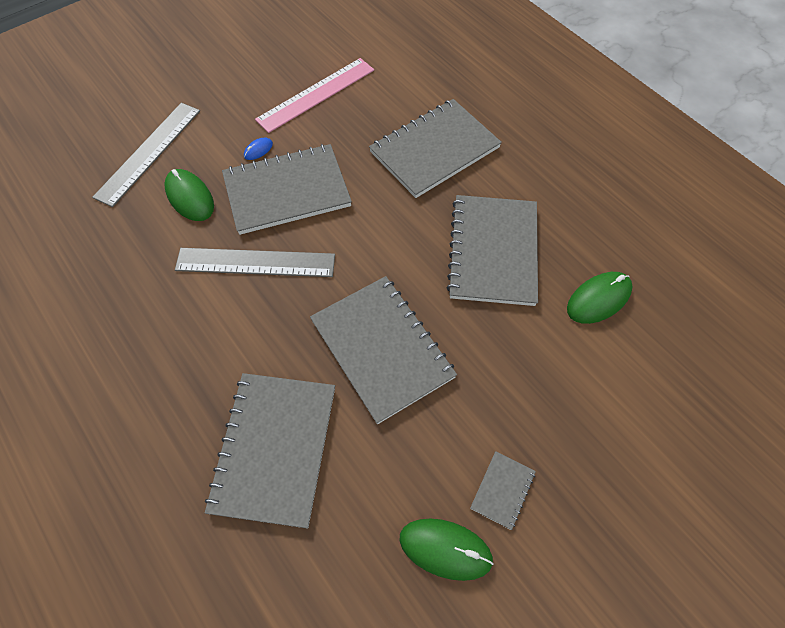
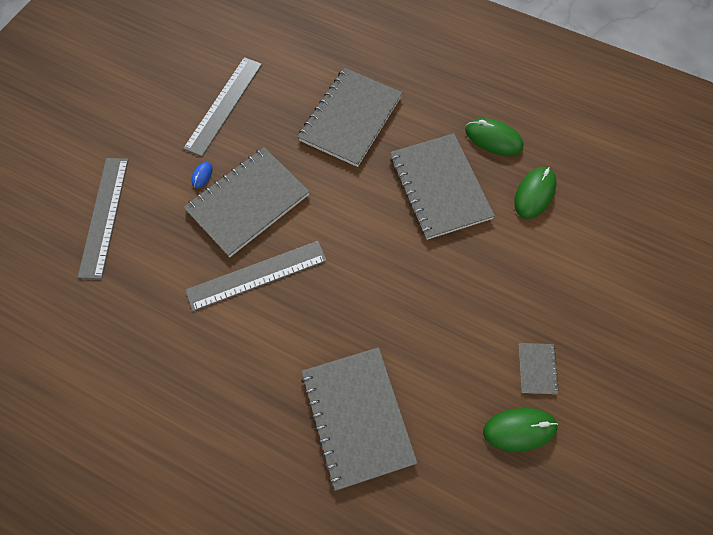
camera: 25 degrees left, 5 degrees up
green mouse [164,169,214,221] -> green mouse moved to [465,118,524,156]
pink ruler [255,58,374,133] -> grey ruler [183,57,262,157]
grey notebook [310,276,457,424] -> none

